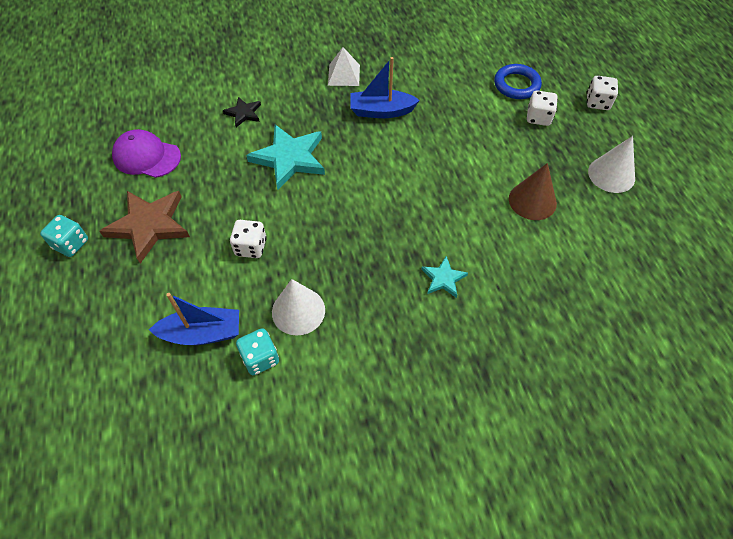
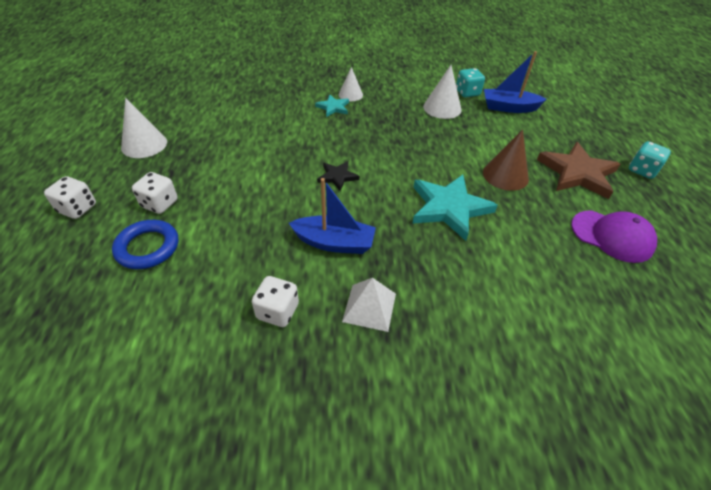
camera: 170 degrees left, 10 degrees down
black star [223,97,261,127] -> black star moved to [317,161,359,191]
white dice [230,220,267,258] -> white dice moved to [252,276,299,327]
brown cone [509,163,557,220] -> brown cone moved to [483,130,529,191]
none -> white cone [339,67,363,101]

